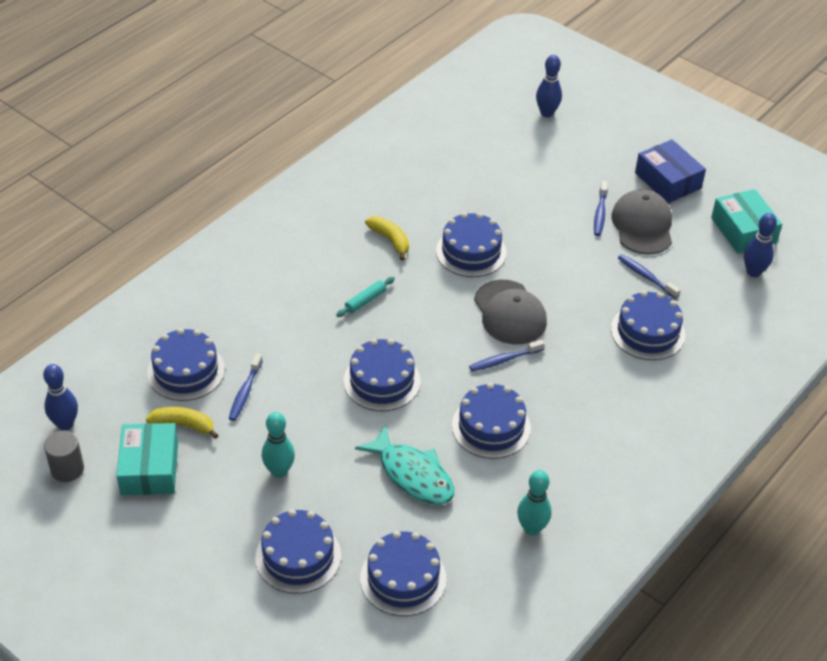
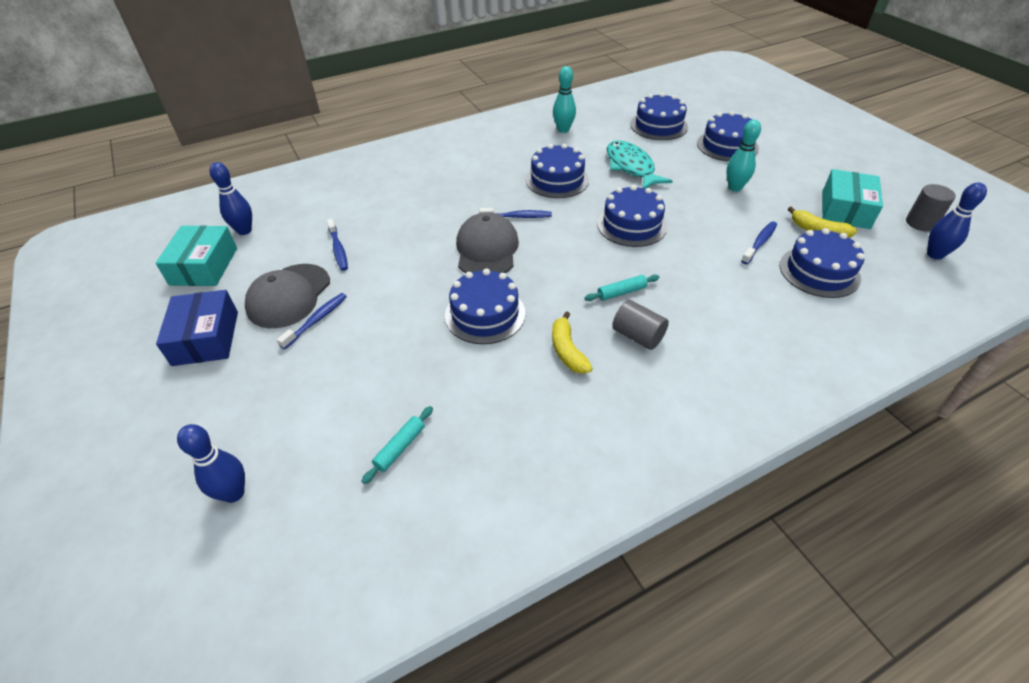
camera: 155 degrees left, 0 degrees up
blue cake [611,291,685,360] -> none
none -> turquoise rolling pin [361,406,433,484]
none -> grey cylinder [612,300,669,350]

